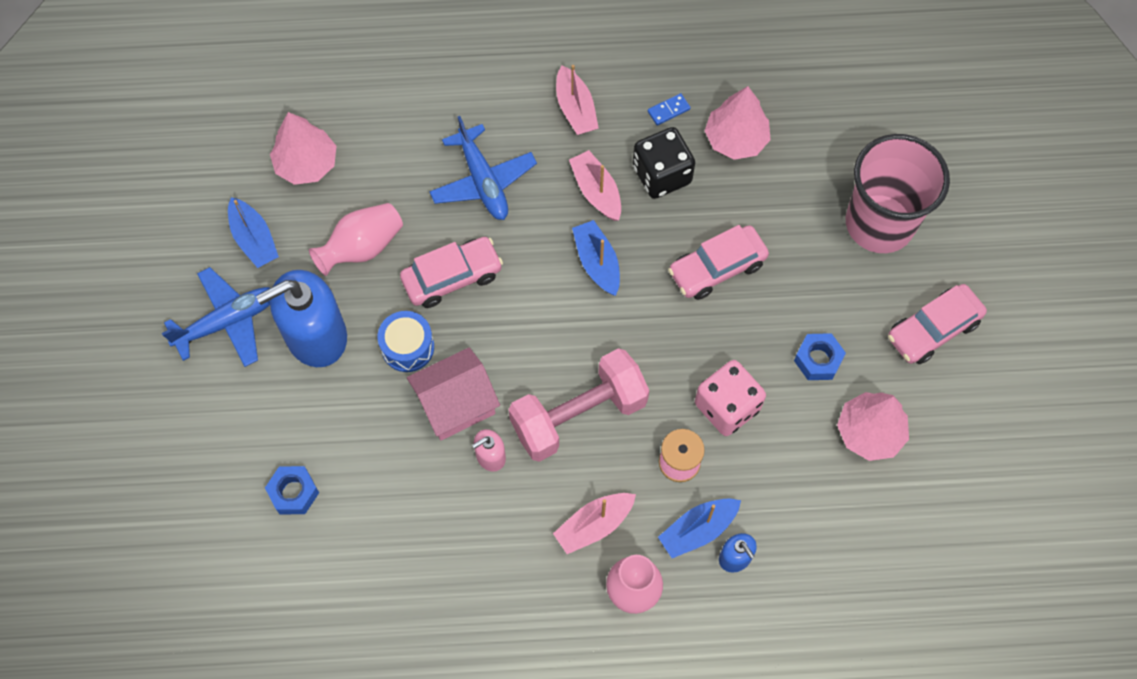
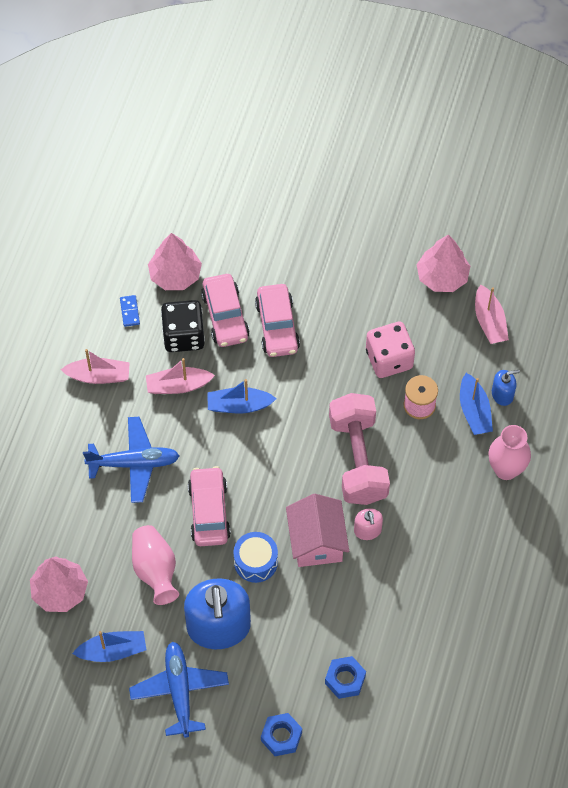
camera: 70 degrees left, 5 degrees down
pink boat [553,493,636,554] -> pink boat moved to [475,285,509,344]
blue nut [794,333,846,380] -> blue nut moved to [261,713,302,756]
pink cup [846,134,950,253] -> none
pink car [888,284,987,364] -> pink car moved to [201,274,250,347]

